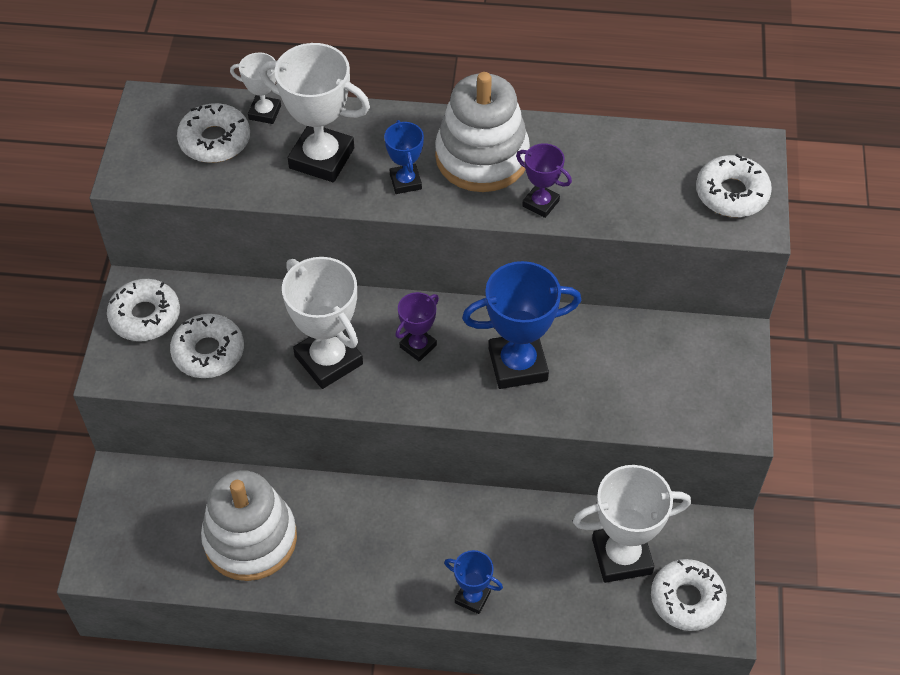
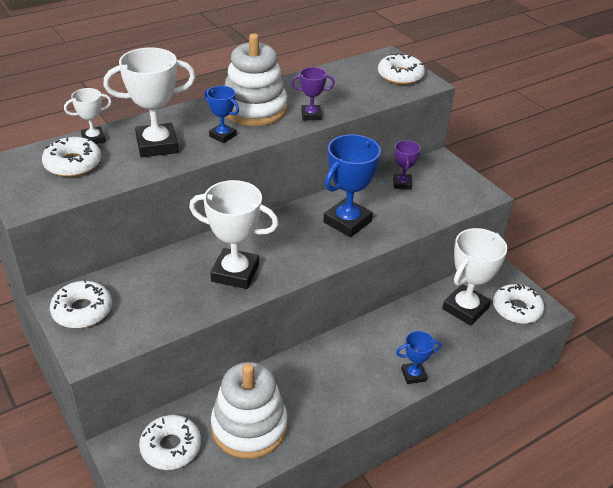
camera: 40 degrees left, 15 degrees down
white donut [170,314,244,378] -> white donut moved to [139,415,201,470]
purple trophy [395,292,439,362] -> purple trophy moved to [393,140,421,190]

